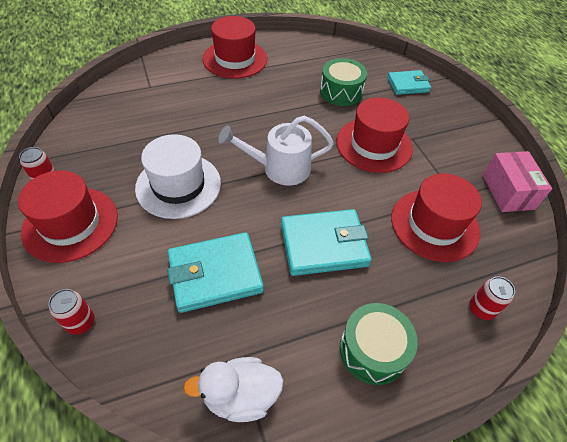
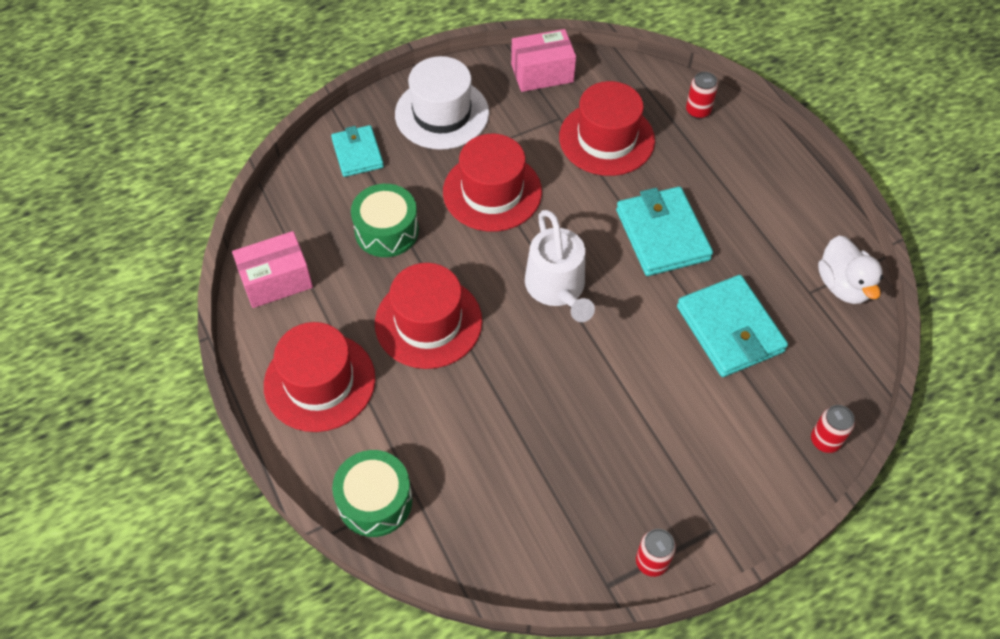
camera: 95 degrees left, 5 degrees up
red hat [18,170,118,263] -> red hat moved to [375,263,482,369]
white hat [135,134,221,219] -> white hat moved to [395,56,489,150]
green drum [340,303,418,385] -> green drum moved to [332,450,412,537]
none -> pink box [232,231,313,308]

